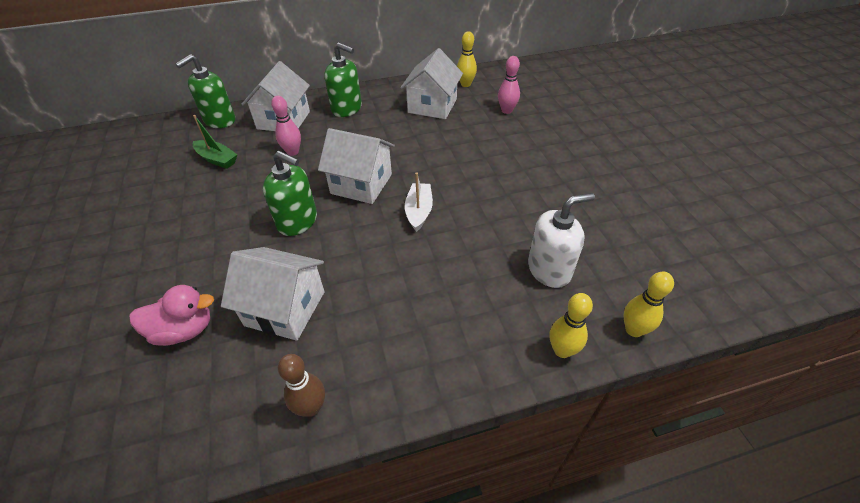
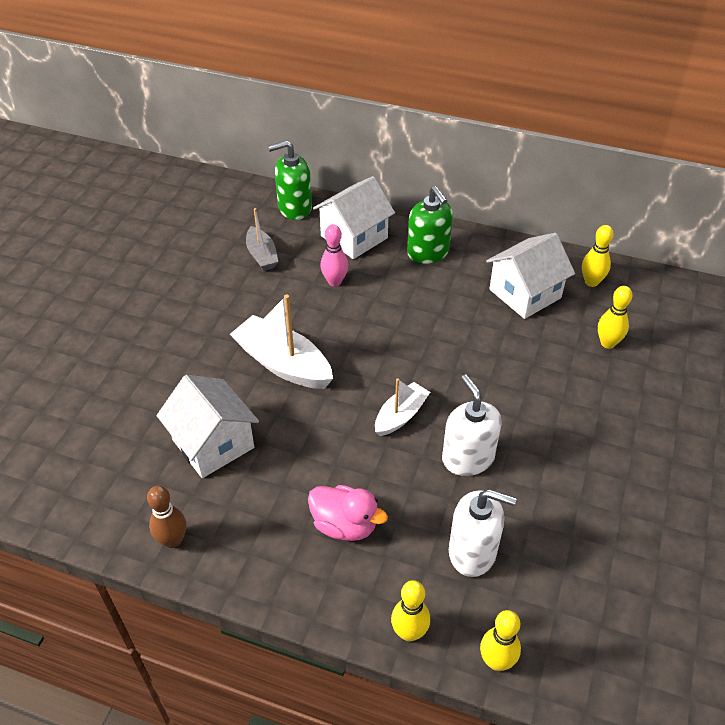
camera: 35 degrees right, 0 degrees up
pink duck [129,285,214,346] -> pink duck moved to [308,485,388,541]
green boat [193,115,237,169] -> grey boat [246,208,278,271]
green soap dispenser [263,151,317,236] -> white boat [230,294,333,389]
white house [318,128,395,204] -> none
pink bowling pin [498,56,520,114] -> yellow bowling pin [598,286,633,349]
none -> white soap dispenser [442,375,502,476]

